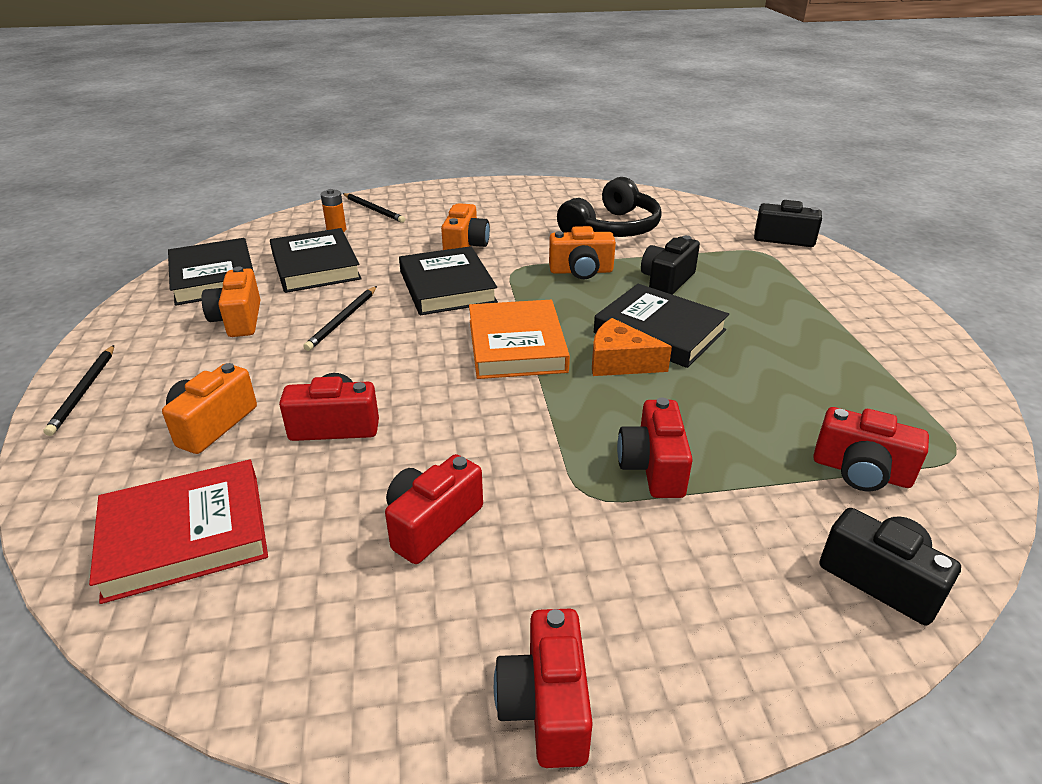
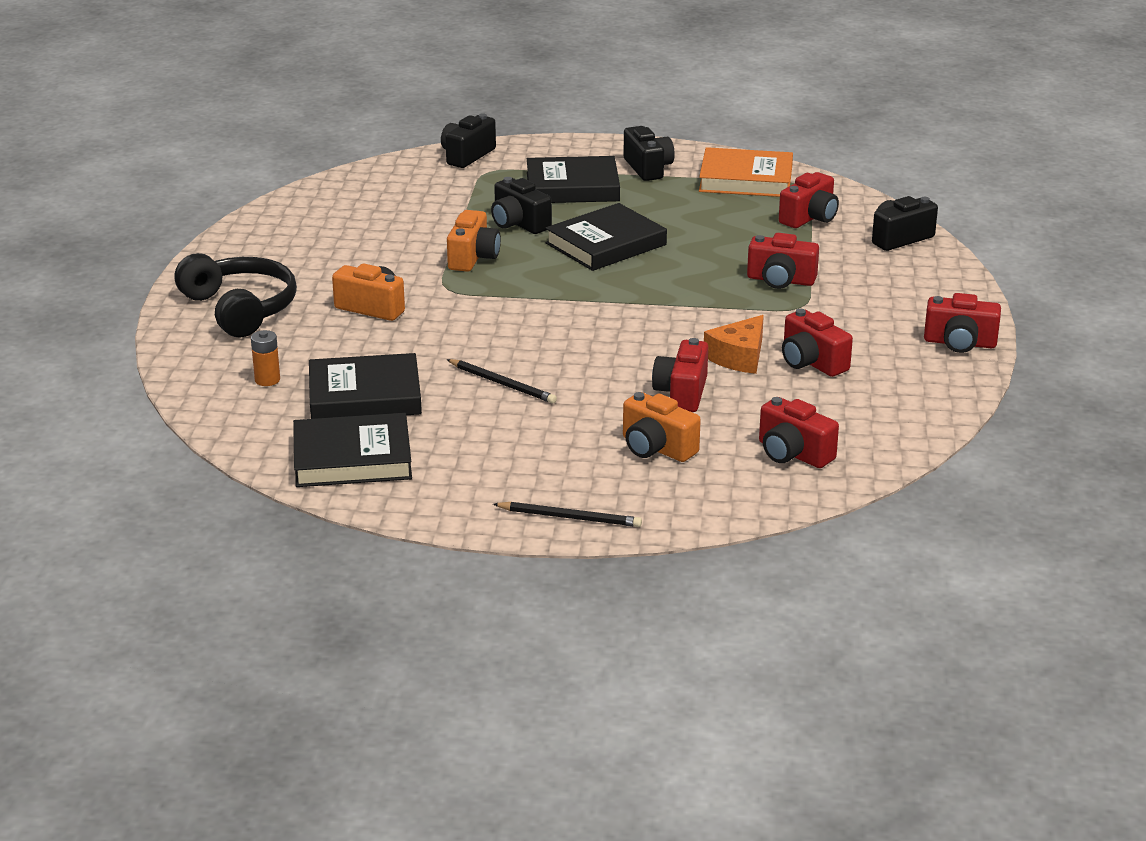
camera: 75 degrees left, 5 degrees down
red book [89,459,268,604] -> red camera [759,397,839,468]
orange camera [202,267,260,337] -> none
black pencil [343,193,405,223] -> none
black book [399,246,498,315] -> black book moved to [527,156,620,203]
orange book [469,300,570,379] -> orange book moved to [699,147,793,197]
black headphones [557,177,662,237] -> black headphones moved to [175,253,297,337]
orange cheese [592,318,672,376] -> orange cheese moved to [704,315,764,374]
none -> black camera [623,126,675,181]

